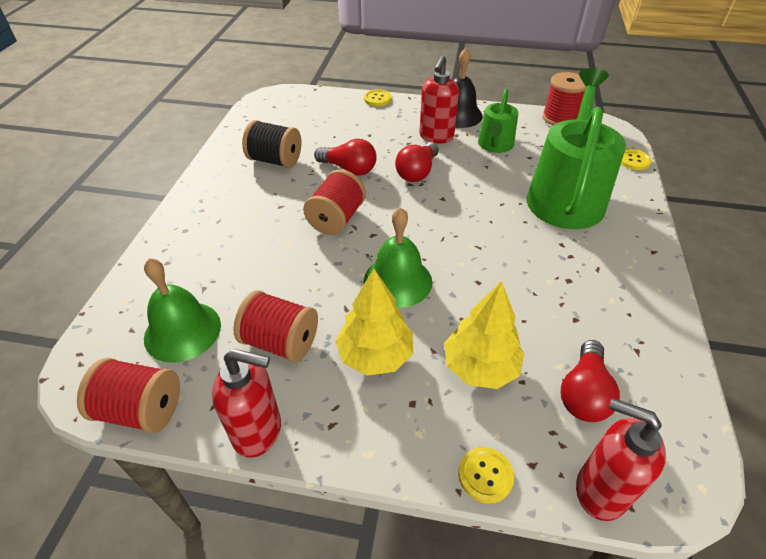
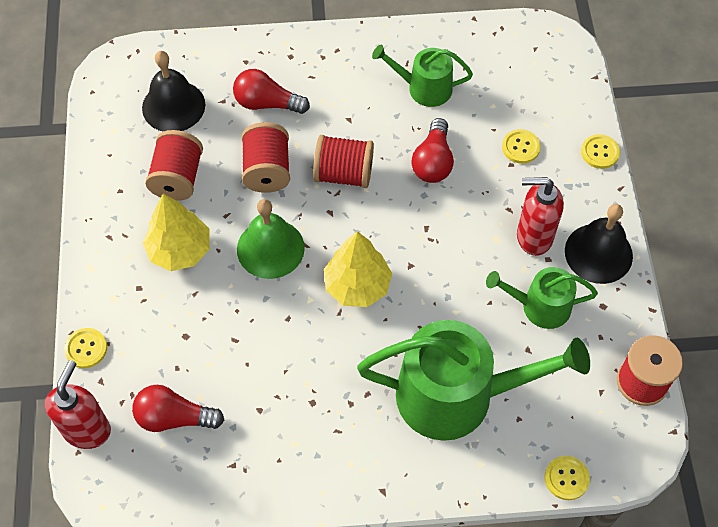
camera: 75 degrees right, 15 degrees up
red spool [77,358,180,433] -> red spool moved to [242,122,290,193]
green bell [144,258,221,363] -> black bell [142,51,205,131]
red soap dispenser [212,349,281,458] -> none
black spool [242,120,301,168] -> green watering can [372,45,473,107]
red light bulb [395,142,439,182] -> red light bulb moved to [233,69,310,114]
yellow tree [444,281,524,389] -> yellow tree moved to [324,231,392,307]
none -> yellow button [502,129,541,164]

